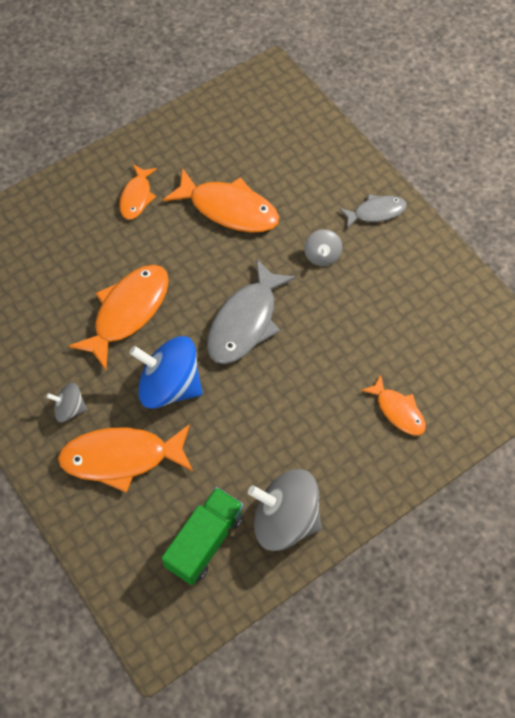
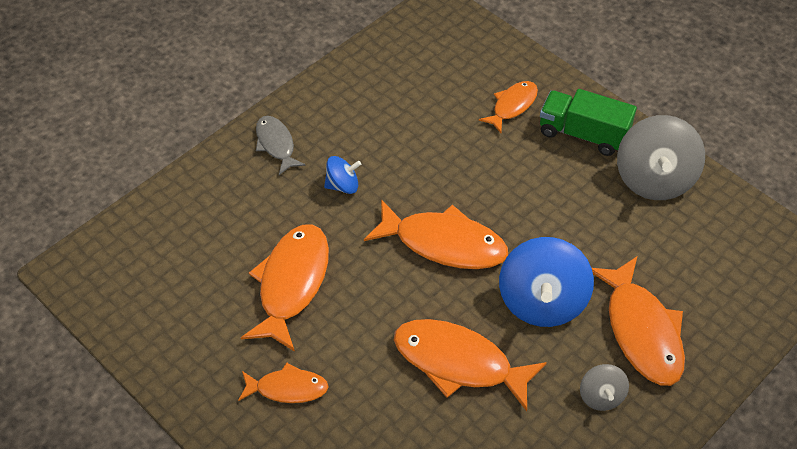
camera: 100 degrees left, 10 degrees down
green truck [161,487,244,585] -> green truck moved to [540,89,637,156]
grey fish [207,258,296,364] -> orange fish [364,199,508,269]
grey spinning top [304,229,343,266] -> blue spinning top [324,156,361,194]

